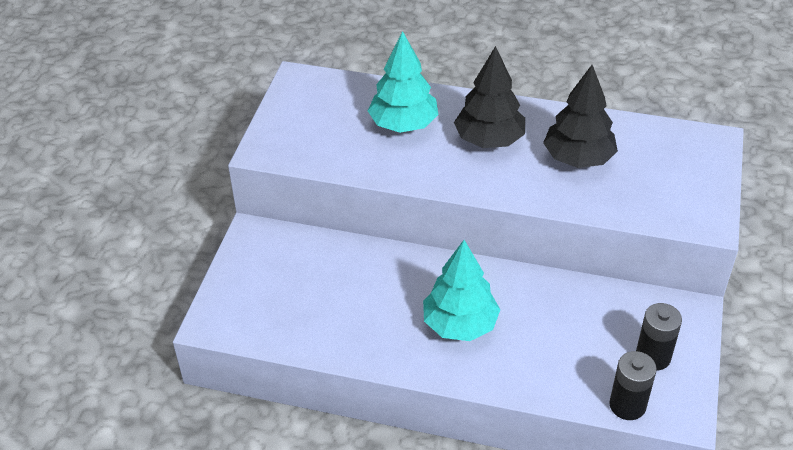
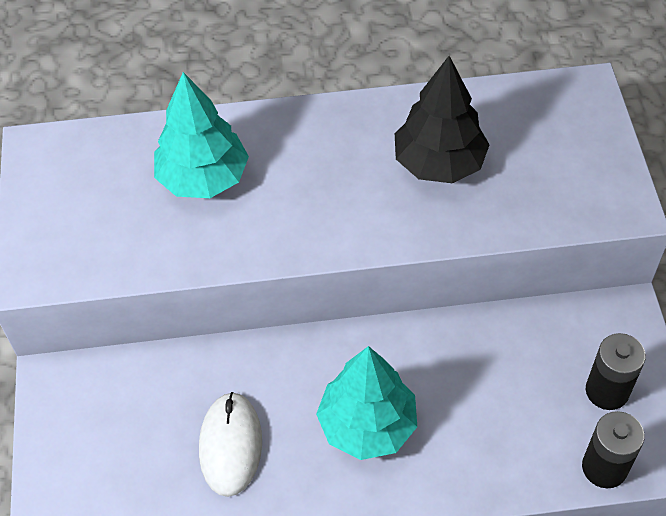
camera: 20 degrees left, 10 degrees up
black tree [454,46,525,148] -> none
none -> white mouse [199,392,262,497]

